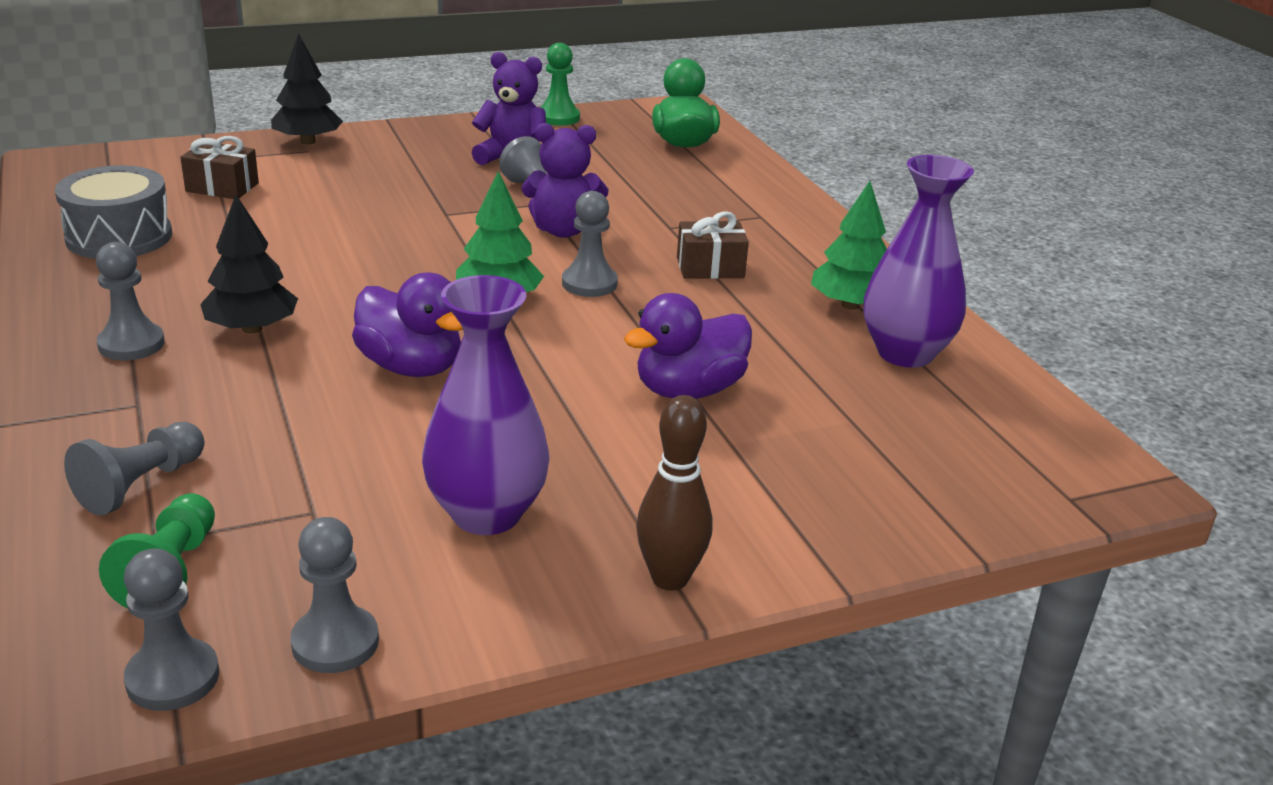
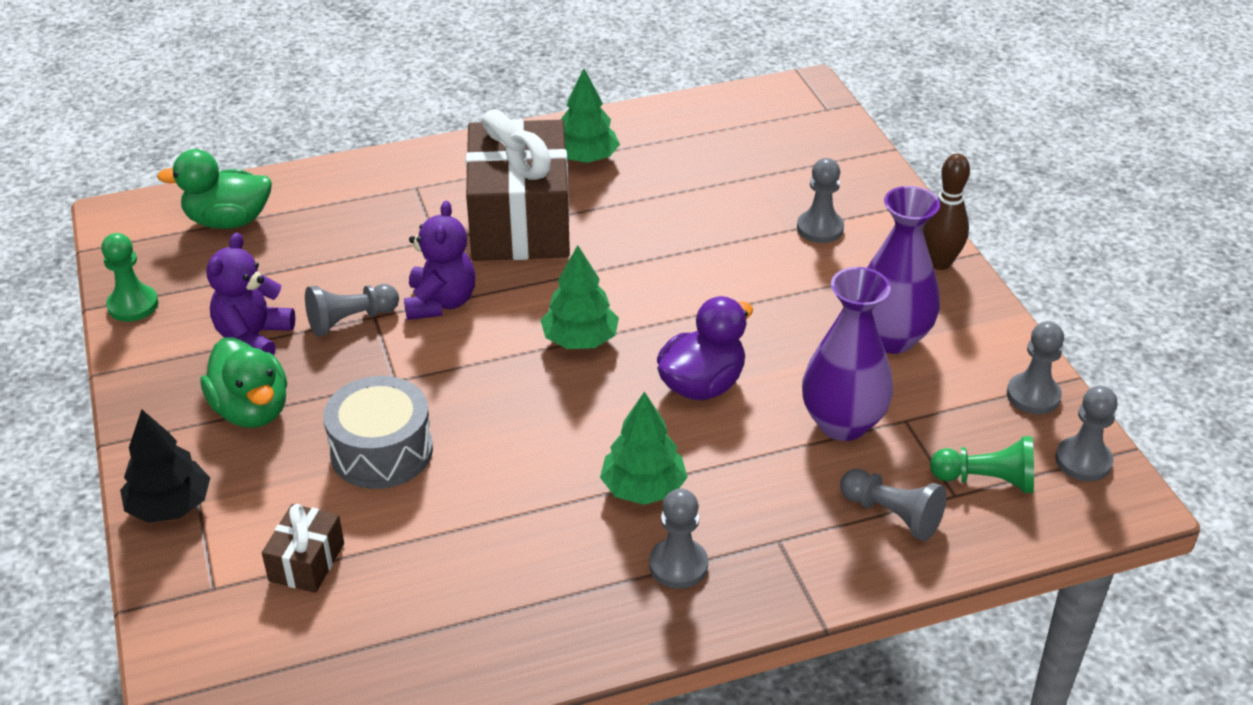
camera: 85 degrees left, 10 degrees up
grey drum [55,165,172,259] -> grey drum moved to [323,376,433,489]
black tree [200,195,298,334] -> green tree [600,391,688,505]
grey pawn [562,191,618,297] -> grey pawn moved to [797,158,844,243]
purple duck [624,293,752,399] -> none
brown gift [677,211,749,279] -> brown gift [466,109,570,261], size x2.31
purple vase [863,155,974,368] -> purple vase moved to [802,267,893,441]
none -> green duck [200,337,287,428]

